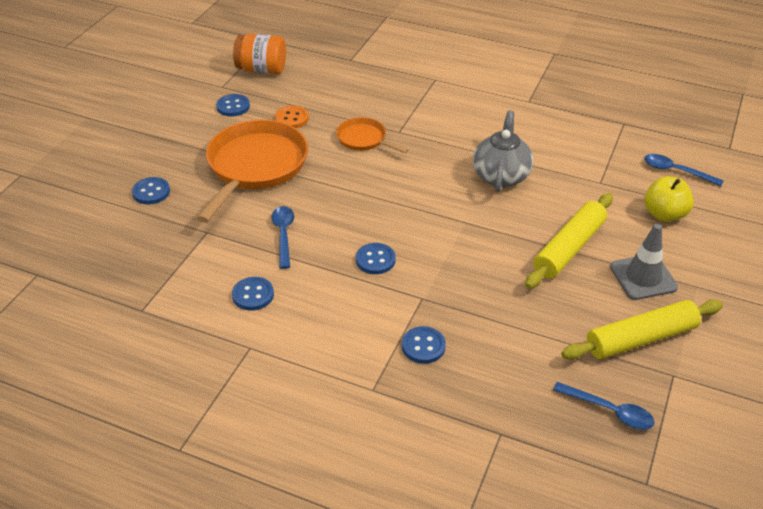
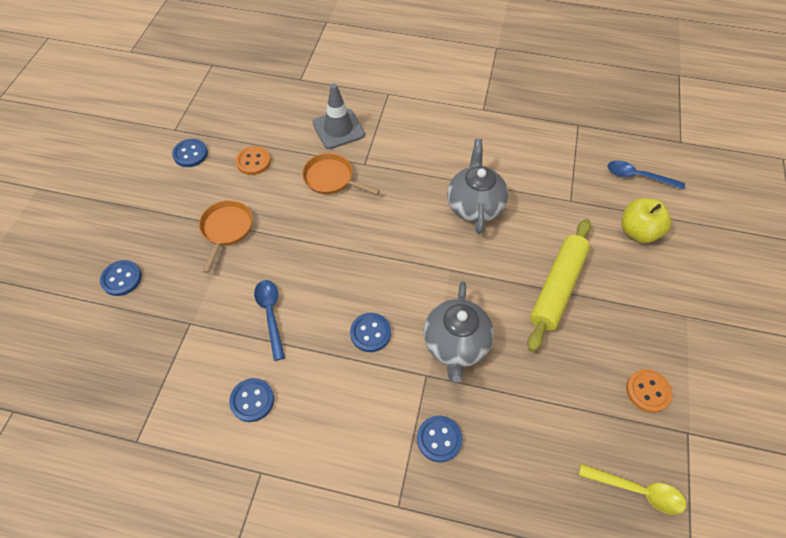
camera: 10 degrees left, 15 degrees up
orange pan [197,120,308,223] -> orange pan [199,200,253,273], size x0.51
orange jar [233,34,286,74] -> none
blue spoon [553,382,655,430] -> yellow spoon [579,464,686,514]
yellow rolling pin [561,300,723,360] -> orange button [626,369,672,413]
grey traffic cone [610,224,678,300] -> grey traffic cone moved to [313,83,365,149]
none -> grey teapot [424,281,494,383]

